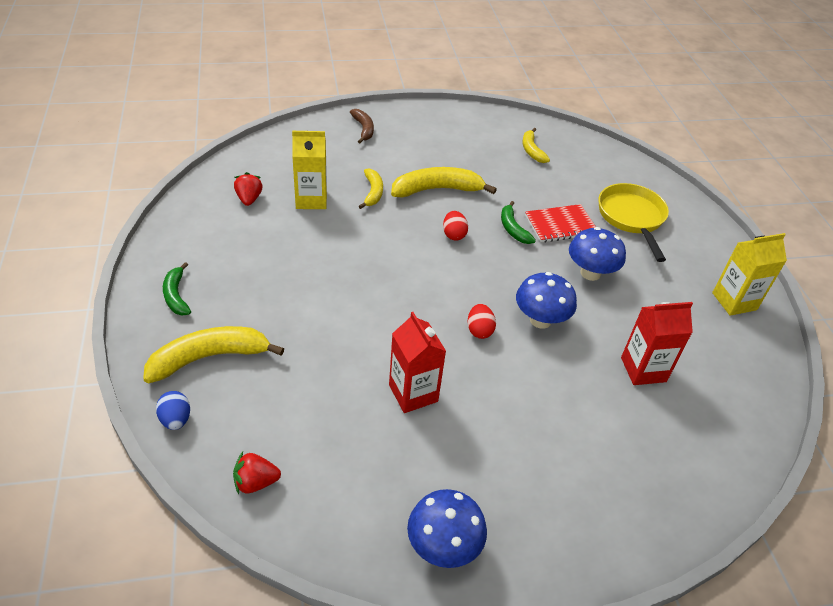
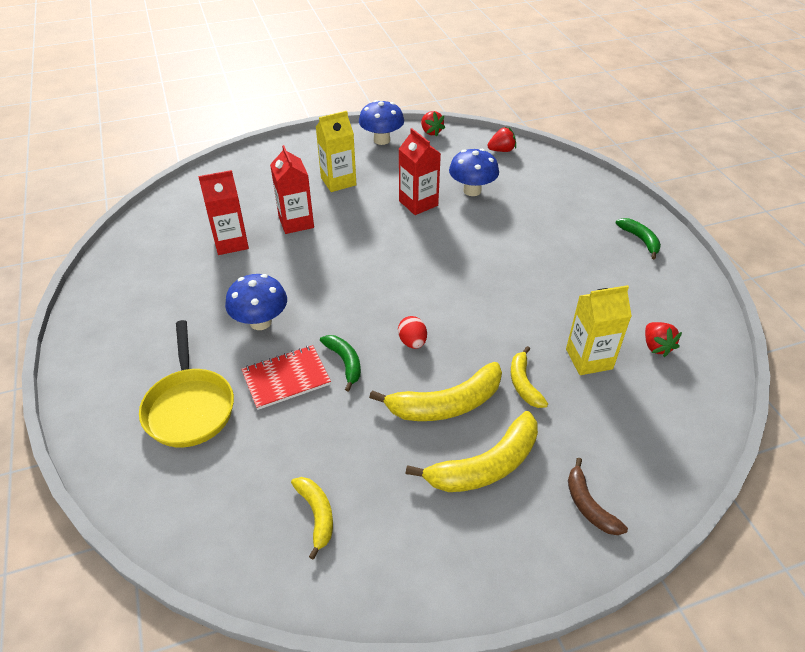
camera: 175 degrees right, 0 degrees up
yellow banana [143,326,284,383] -> yellow banana moved to [406,411,538,492]
blue egg [156,391,190,430] -> none
red egg [467,304,496,339] -> none
blue mushroom [516,272,577,329] -> blue mushroom moved to [449,149,499,196]
yellow carton [712,233,787,316] -> yellow carton moved to [316,111,356,192]
none -> red carton [270,145,314,234]
none -> red strawberry [421,111,445,137]

